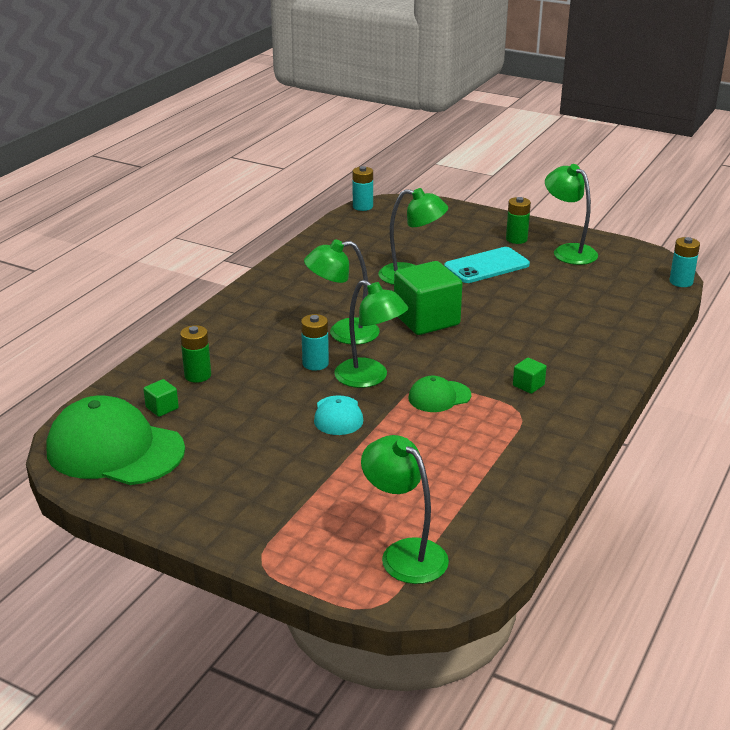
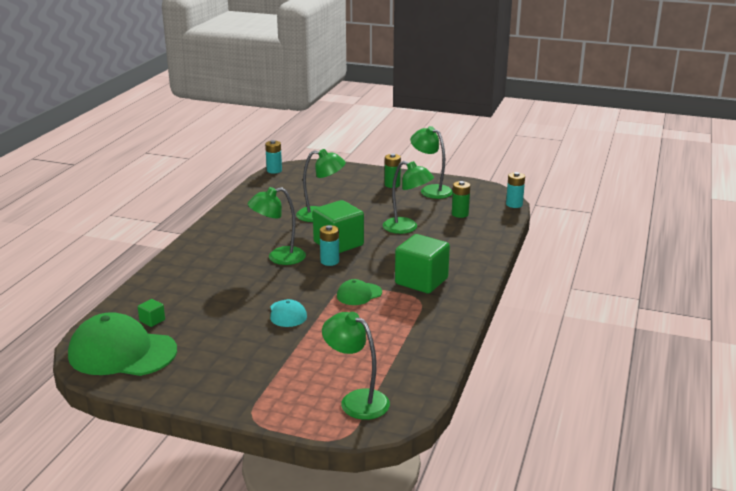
camera: 10 degrees left, 5 degrees down
green battery [180,325,211,383] -> green battery moved to [452,181,470,218]
turquoise battery [301,314,329,371] -> turquoise battery moved to [320,225,339,266]
green lamp [334,280,408,388] -> green lamp moved to [383,161,434,234]
turquoise phone [444,247,530,283] -> none
green cube [513,358,547,394] -> green cube [395,234,450,294], size x2.34

